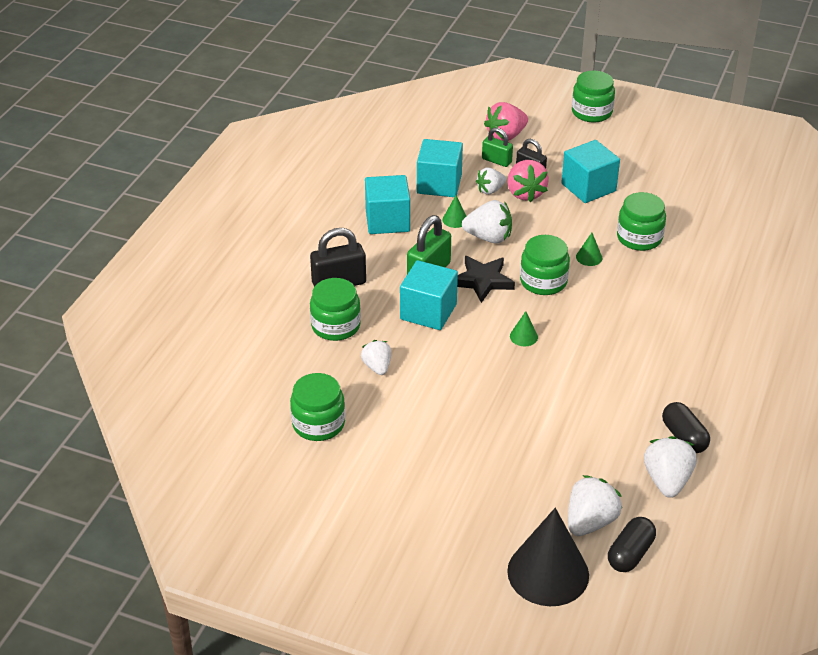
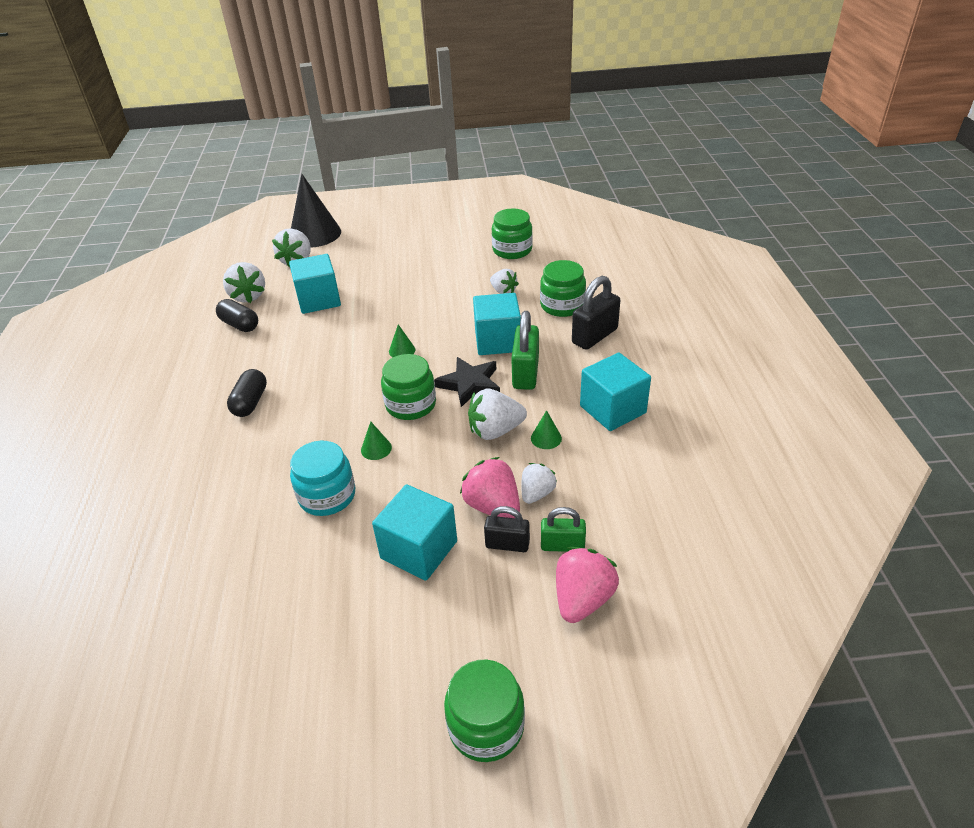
camera: 155 degrees right, 0 degrees up
turquoise cube [417,139,463,197] -> turquoise cube moved to [289,254,341,314]
black capsule [608,517,656,572] -> black capsule moved to [227,369,267,417]
green jar [617,192,666,251] -> turquoise jar [290,441,355,516]

